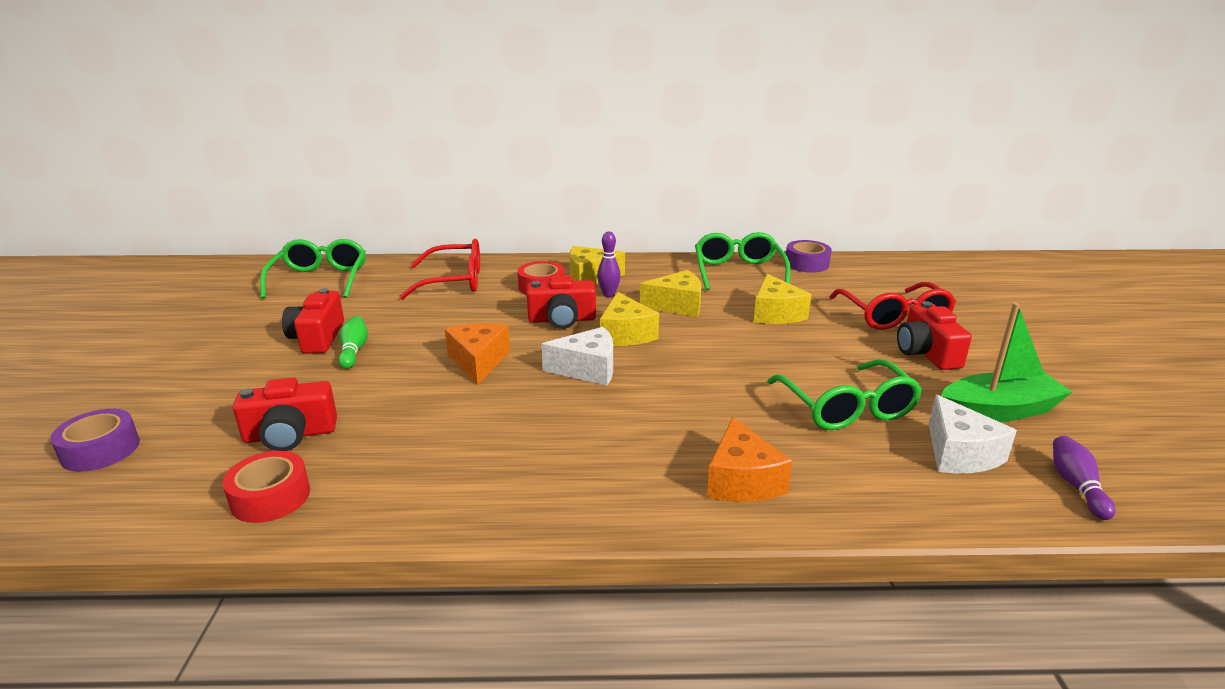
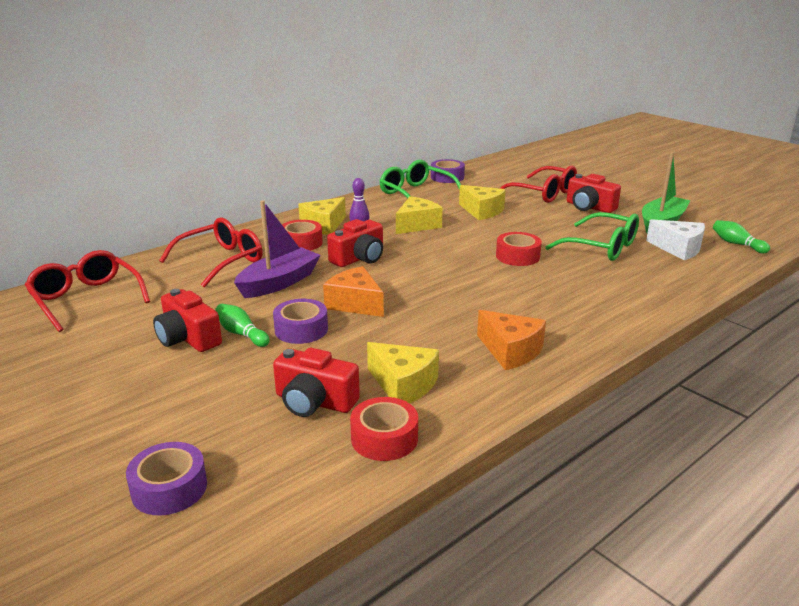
camera: 40 degrees left, 0 degrees up
red camera [233,378,337,451] -> red camera turned 75 degrees clockwise [273,348,360,417]
green glasses [260,239,366,299] -> red glasses [25,250,150,332]
white cheese [541,327,613,385] -> none
yellow cheese [600,292,659,346] -> yellow cheese moved to [367,342,439,403]
orange cheese [707,417,792,502] -> orange cheese moved to [477,310,546,370]
purple bowling pin [1053,436,1116,520] -> green bowling pin [713,220,770,253]
none -> purple boat [234,200,320,298]
none -> purple tape [273,299,328,344]
none -> red tape [496,232,542,266]

